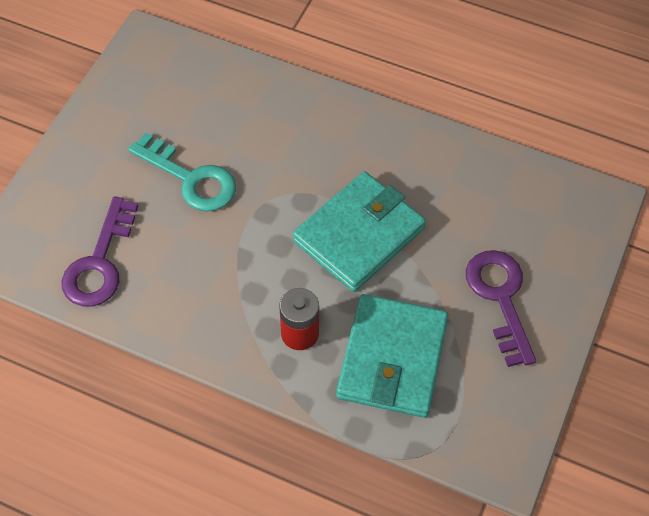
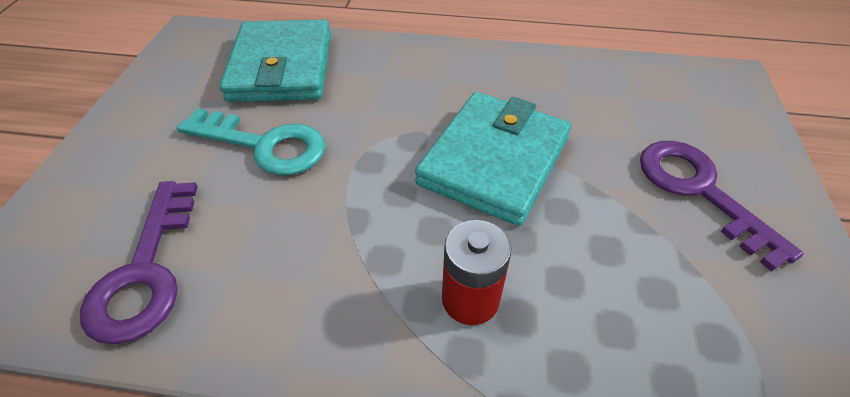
camera: 15 degrees left, 10 degrees down
turquoise wallet [336,294,448,418] -> turquoise wallet moved to [220,19,331,102]

